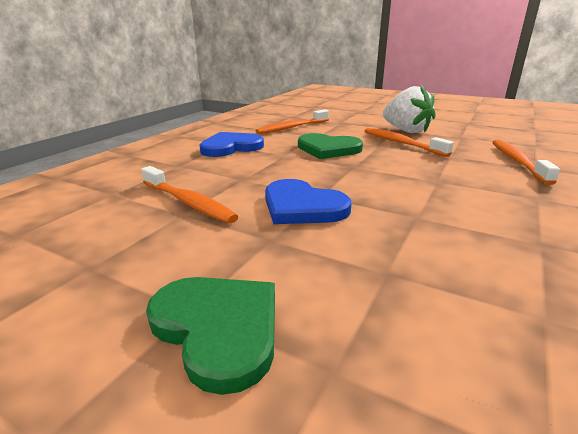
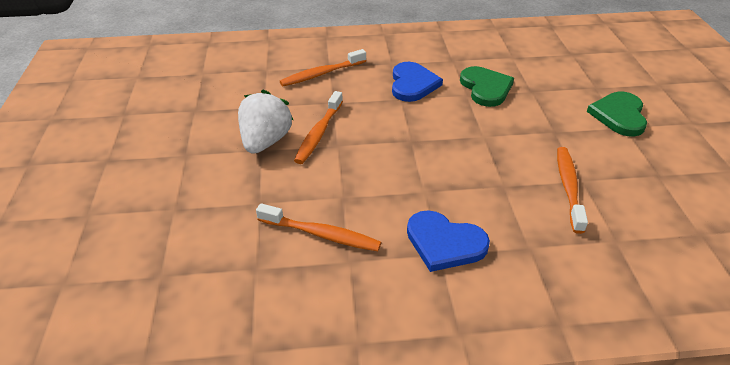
camera: 125 degrees left, 15 degrees up
blue heart [265,179,351,224] -> blue heart moved to [392,62,443,102]
green heart [298,133,363,159] -> green heart moved to [460,66,514,107]

